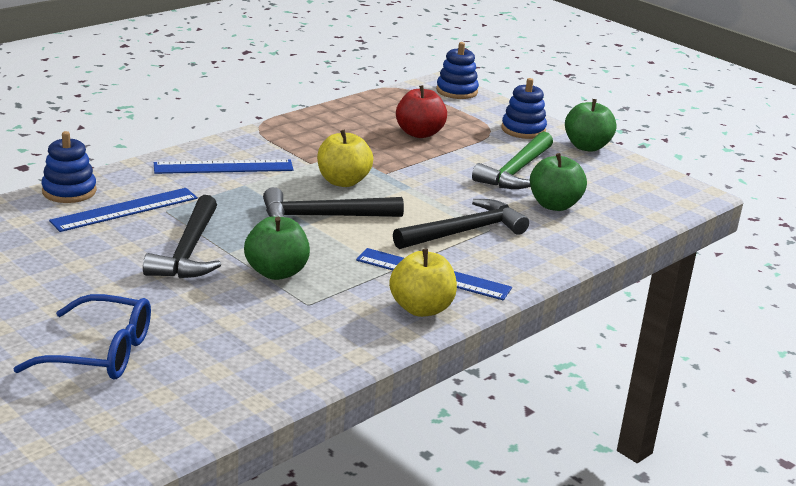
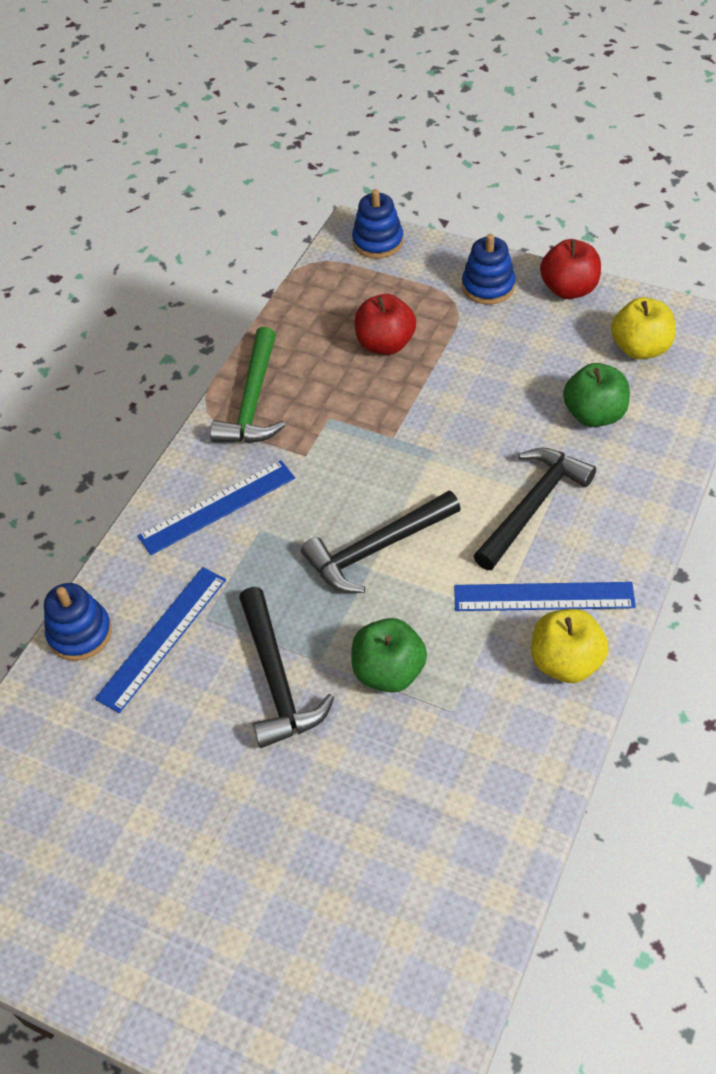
camera: 15 degrees left, 25 degrees up
blue glasses [13,294,151,379] -> none
yellow apple [317,130,373,187] -> yellow apple moved to [611,297,675,359]
green hammer [472,131,553,189] -> green hammer moved to [210,327,286,443]
green apple [565,99,616,152] -> red apple [540,239,601,299]

